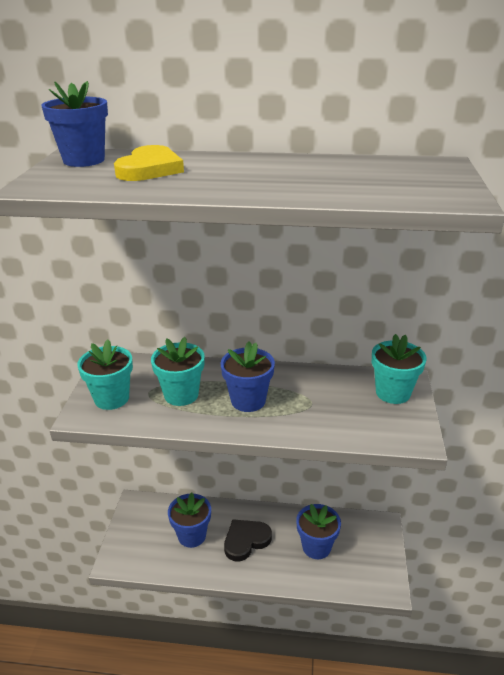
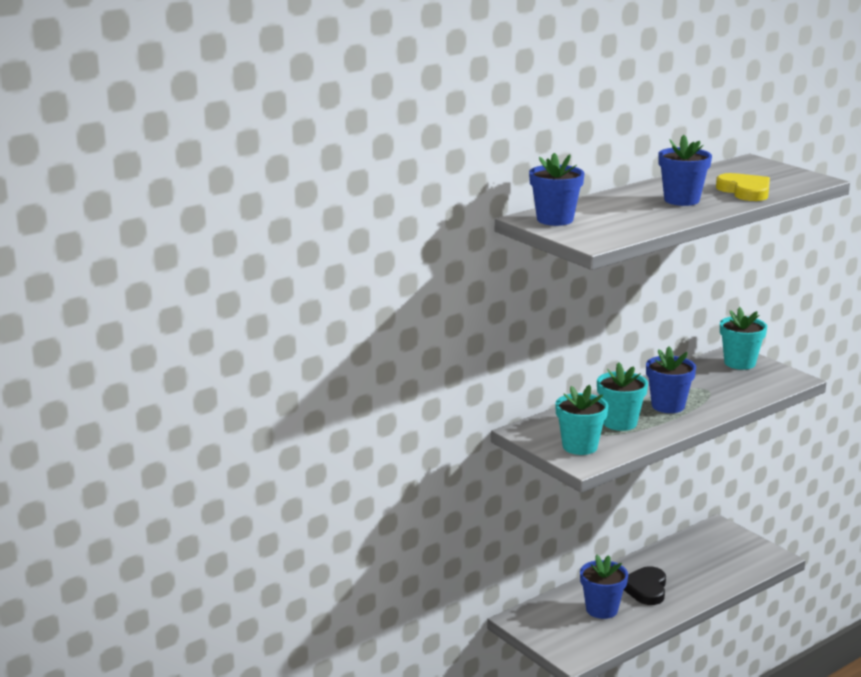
camera: 45 degrees left, 10 degrees down
yellow heart [114,145,184,181] -> yellow heart moved to [716,173,770,201]
blue flower pot [296,504,341,559] -> blue flower pot moved to [658,135,712,206]

